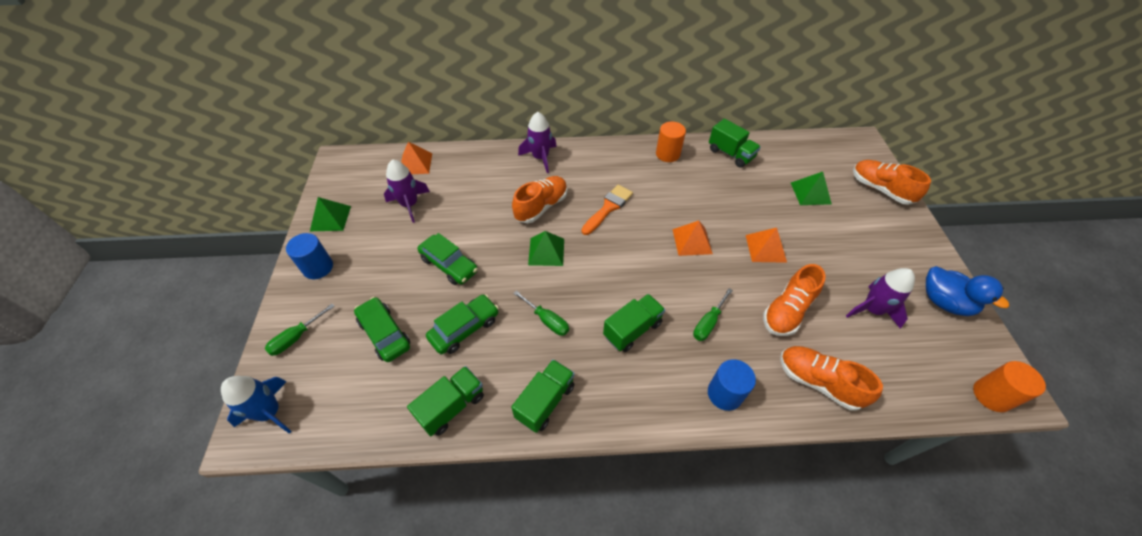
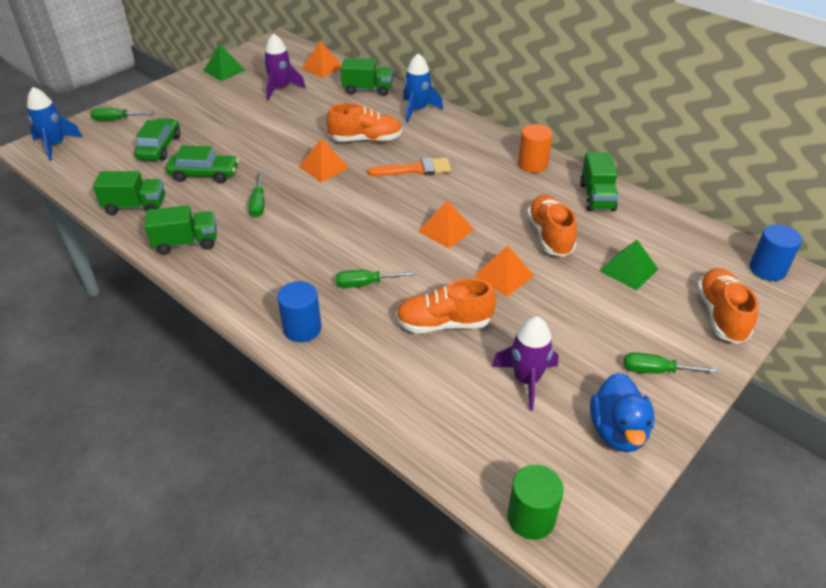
camera: 45 degrees right, 10 degrees down
blue cylinder [286,233,333,279] -> blue cylinder moved to [750,224,802,281]
green car [417,233,478,285] -> none
purple rocket [518,112,557,173] -> blue rocket [403,53,443,123]
green pyramid [528,231,564,266] -> orange pyramid [299,139,349,182]
green truck [603,294,665,352] -> green truck moved to [341,58,393,96]
orange shoe [780,346,883,411] -> orange shoe moved to [527,195,577,257]
orange cylinder [973,361,1046,412] -> green cylinder [507,465,564,540]
none -> green screwdriver [624,352,718,374]

